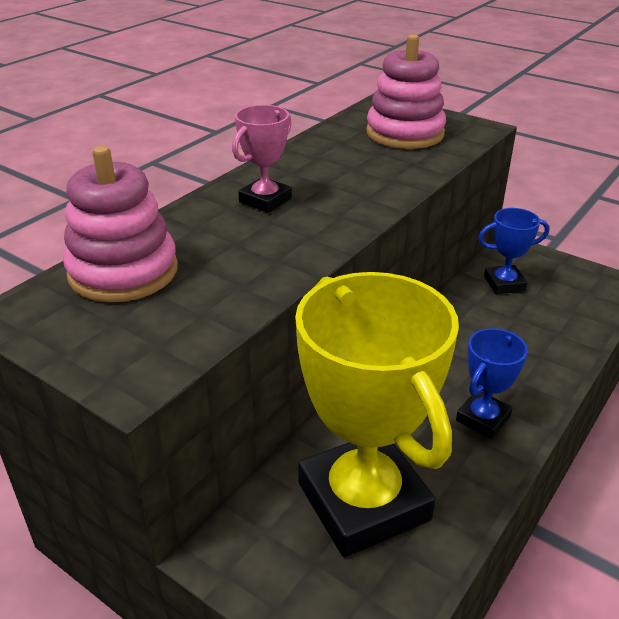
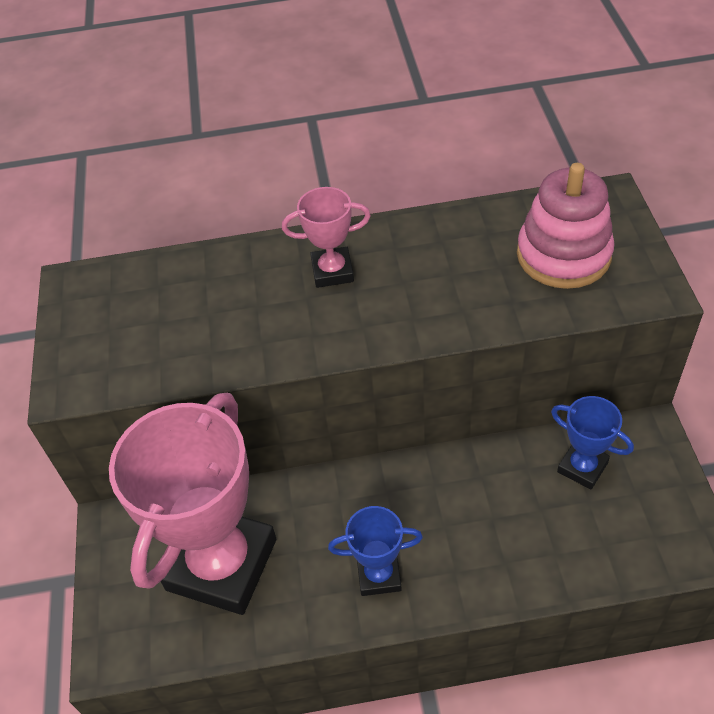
camera: 50 degrees right, 15 degrees up
pink stacking toy [63,146,178,302] -> none
yellow trophy [295,272,459,557] -> pink trophy [109,393,276,615]

